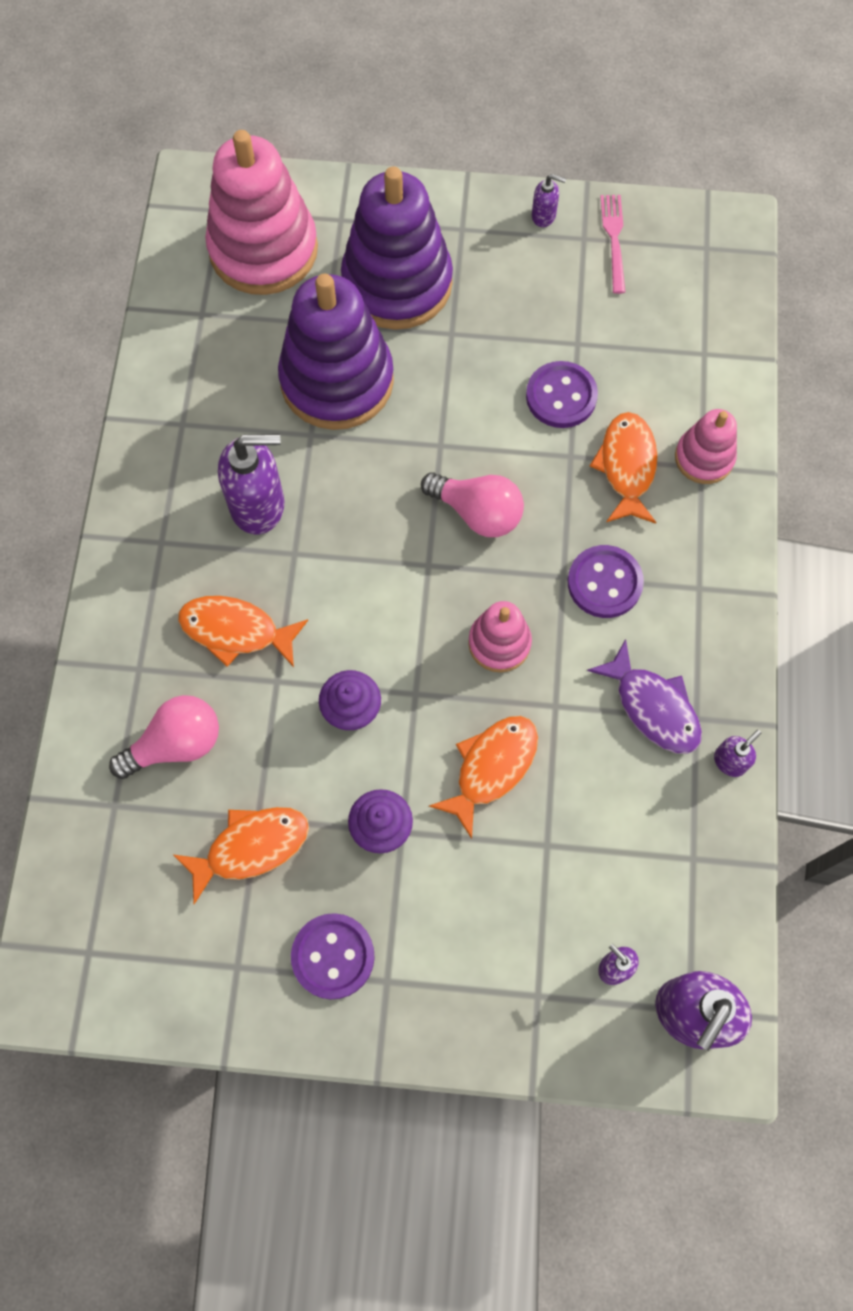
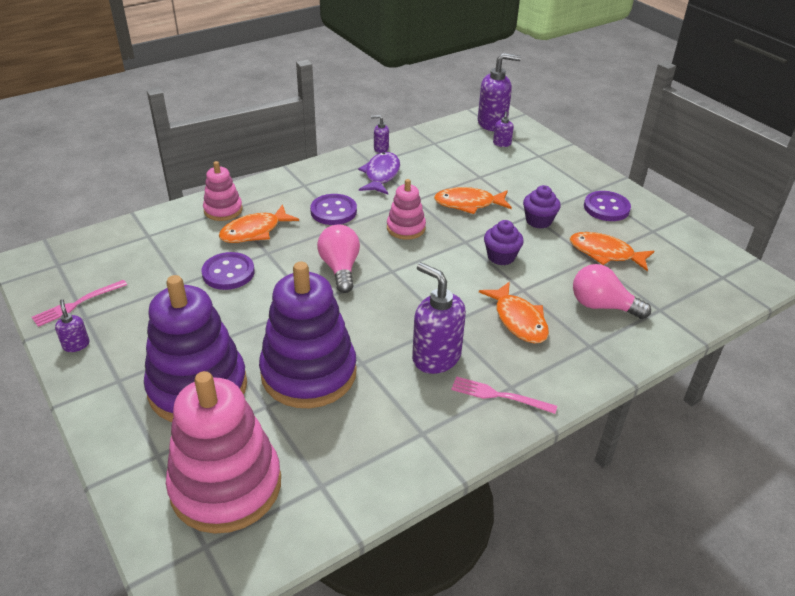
camera: 130 degrees left, 30 degrees down
none -> pink fork [451,376,557,414]

